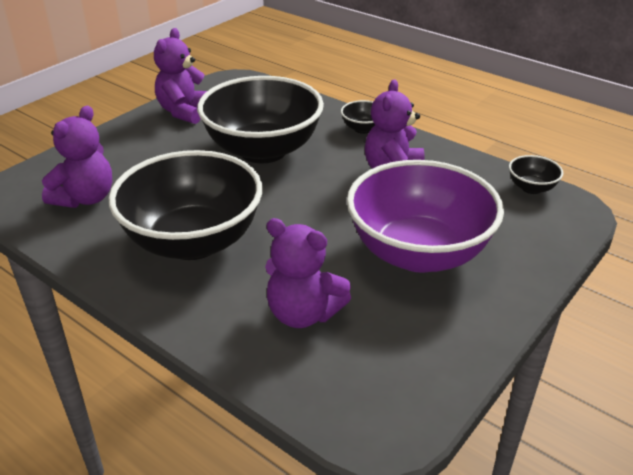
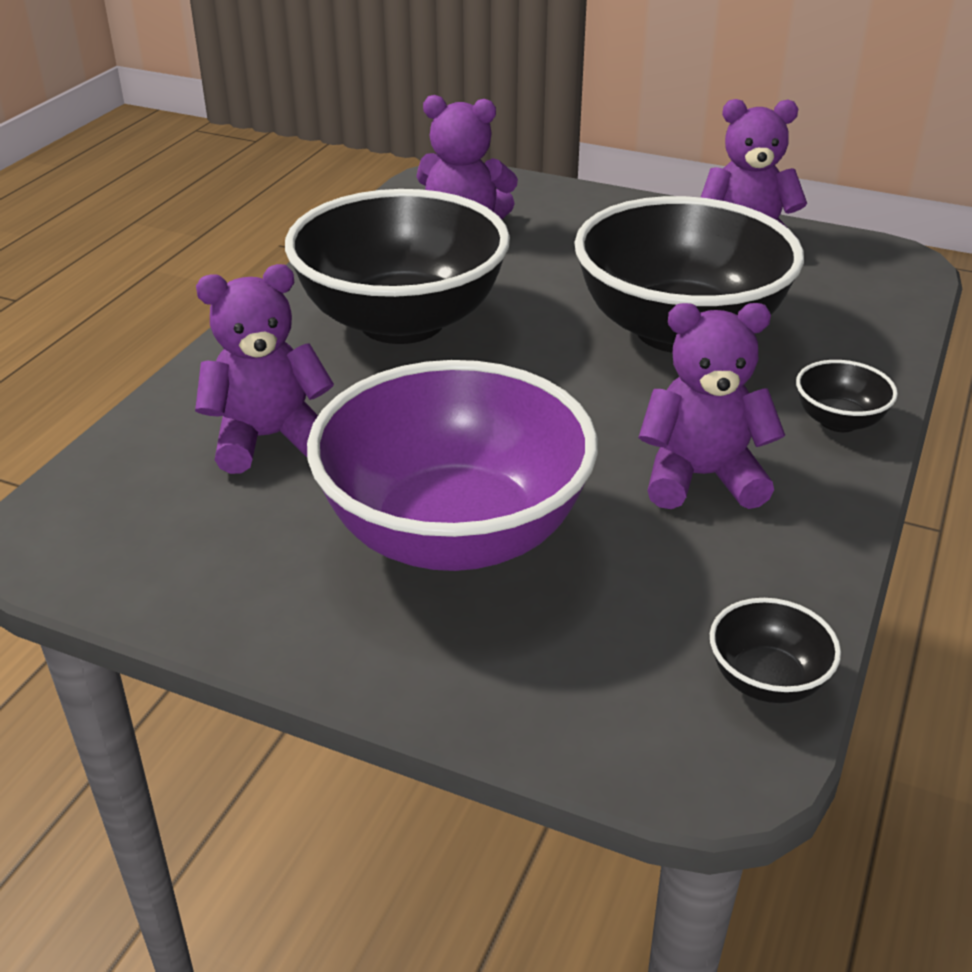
camera: 75 degrees right, 0 degrees up
purple teddy bear [265,218,351,328] -> purple teddy bear turned 60 degrees clockwise [195,264,334,474]

